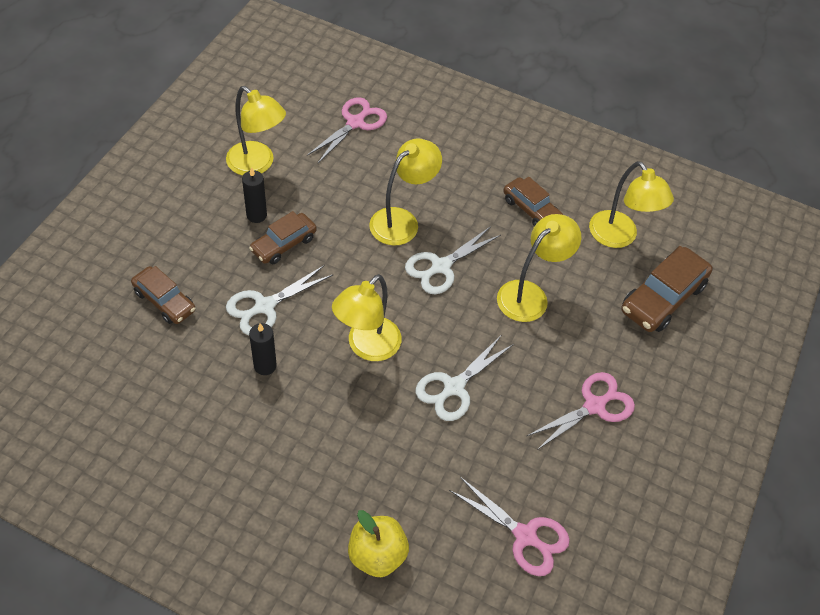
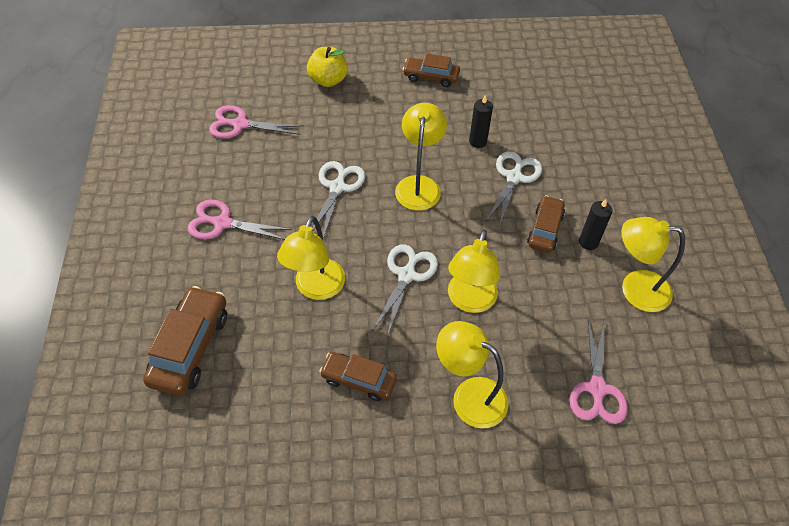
camera: 155 degrees right, 0 degrees up
brown car [131,266,196,324] -> brown car moved to [403,53,460,87]
pink scissors [527,372,635,450] -> pink scissors turned 75 degrees clockwise [187,199,292,240]
yellow lamp [589,161,674,248] -> yellow lamp moved to [436,321,509,428]

